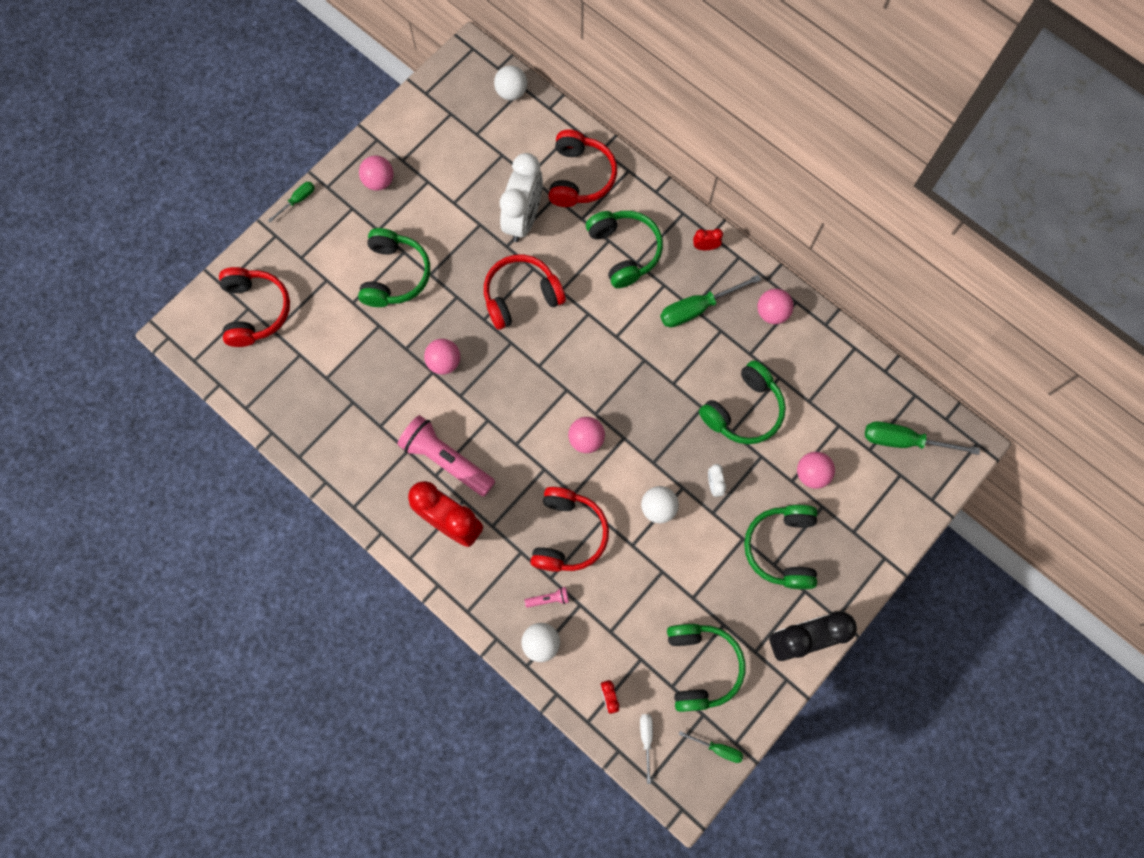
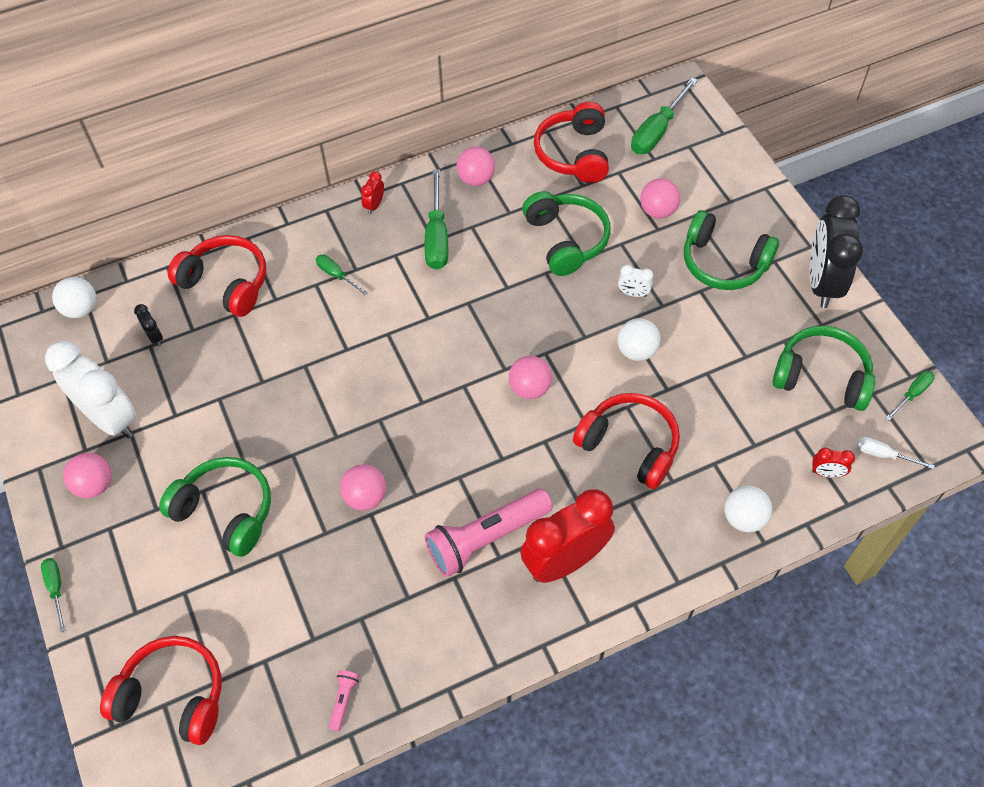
camera: 65 degrees left, 15 degrees down
red headphones [484,254,566,330] -> red headphones moved to [534,102,609,183]
white clock [500,153,543,242] -> white clock moved to [45,341,136,438]
pink flashlight [525,587,569,608] -> pink flashlight moved to [329,670,359,731]
green headphones [586,211,663,288] -> green screwdriver [316,255,368,296]
none -> black clock [134,304,163,346]

